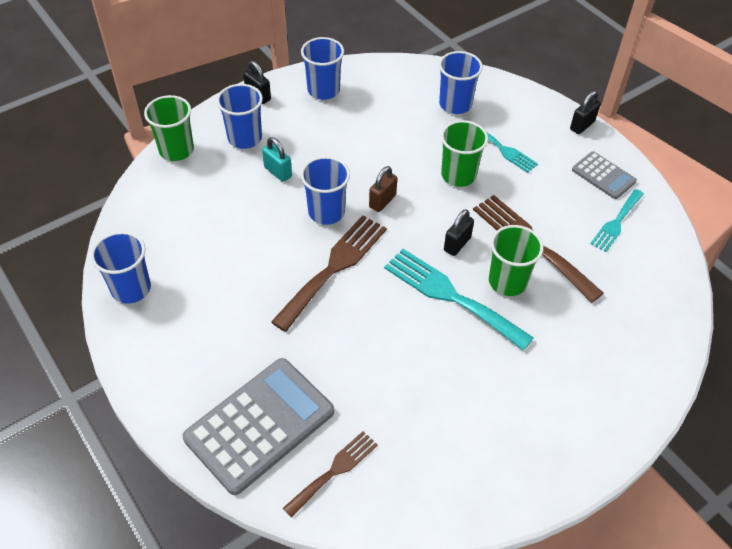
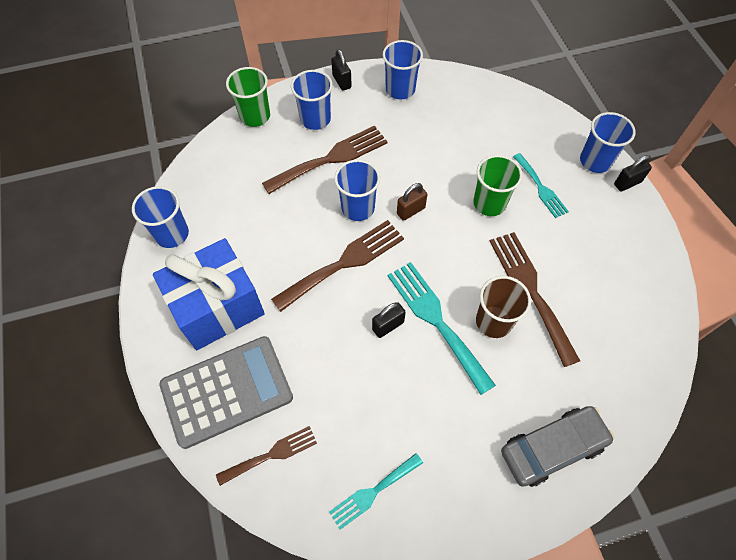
camera: 20 degrees right, 10 degrees up
turquoise padlock [262,137,292,182] -> brown fork [262,125,388,194]
blue cup [439,51,483,114] -> blue cup moved to [580,112,636,173]
black padlock [444,209,474,256] -> black padlock moved to [372,302,406,338]
green cup [489,225,544,296] -> brown cup [476,276,531,338]
grey calculator [572,151,637,199] -> none
turquoise fork [590,189,644,252] -> turquoise fork moved to [329,453,423,530]
none -> blue gift [153,238,265,350]
none -> grey car [501,406,614,487]

